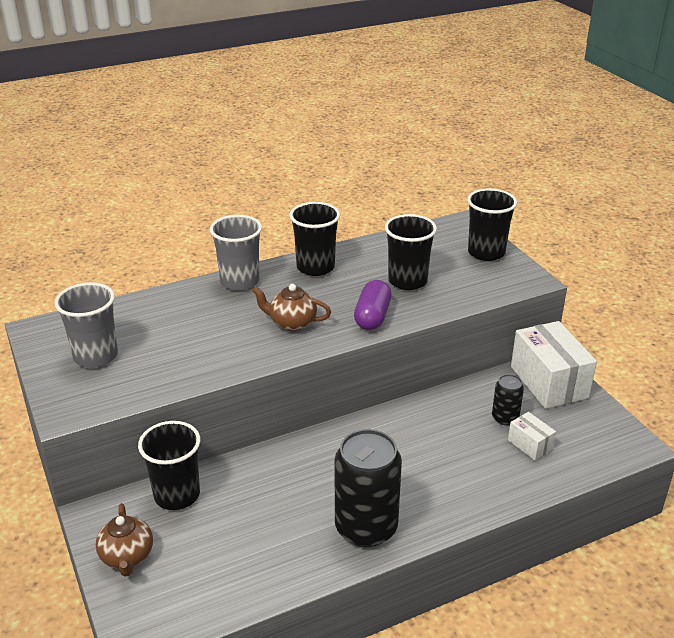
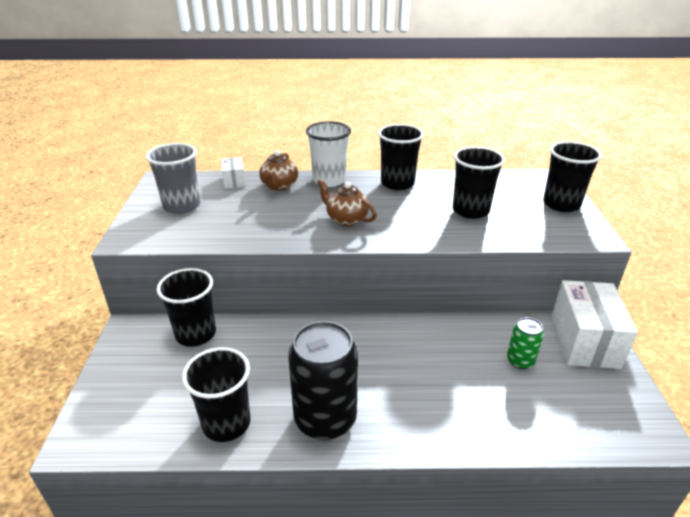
camera: 25 degrees right, 0 degrees up
brown teapot [96,503,153,577] -> brown teapot moved to [259,150,298,191]
grey cup [210,215,262,291] -> white cup [306,121,351,187]
purple capsule [354,280,392,330] -> none
black can [492,374,524,425] -> green can [507,317,544,369]
white box [508,412,556,460] -> white box moved to [221,157,245,189]
none -> black cup [182,347,251,442]

